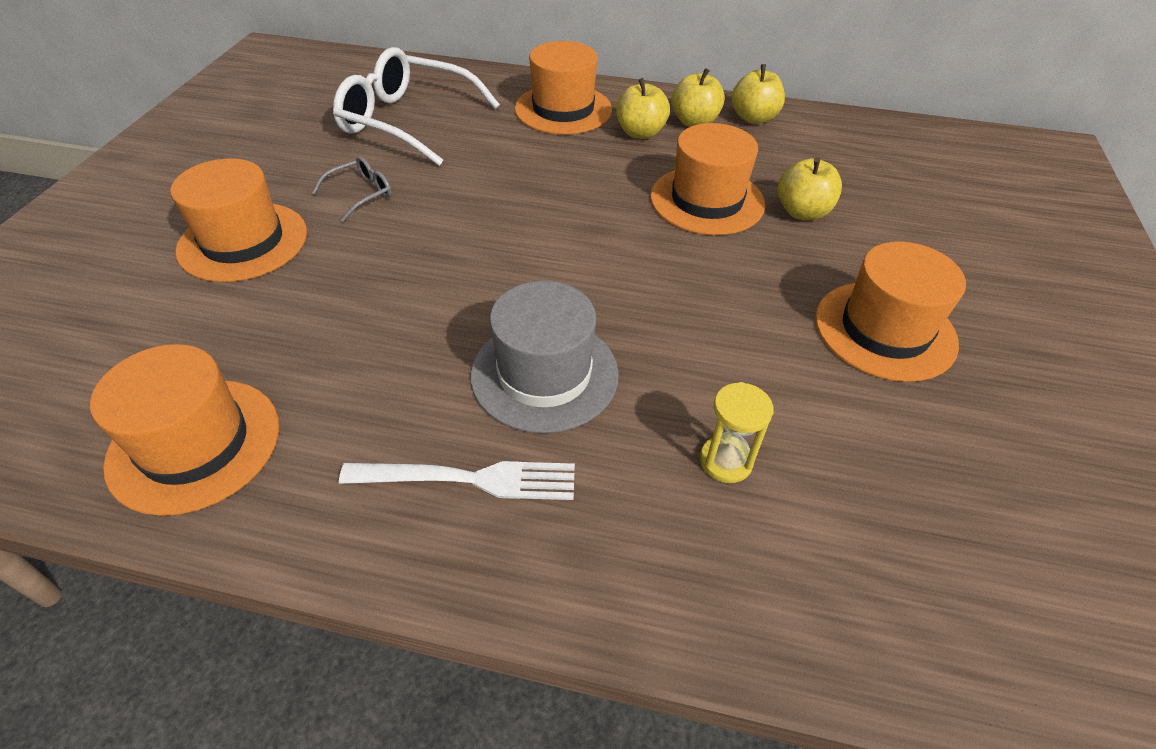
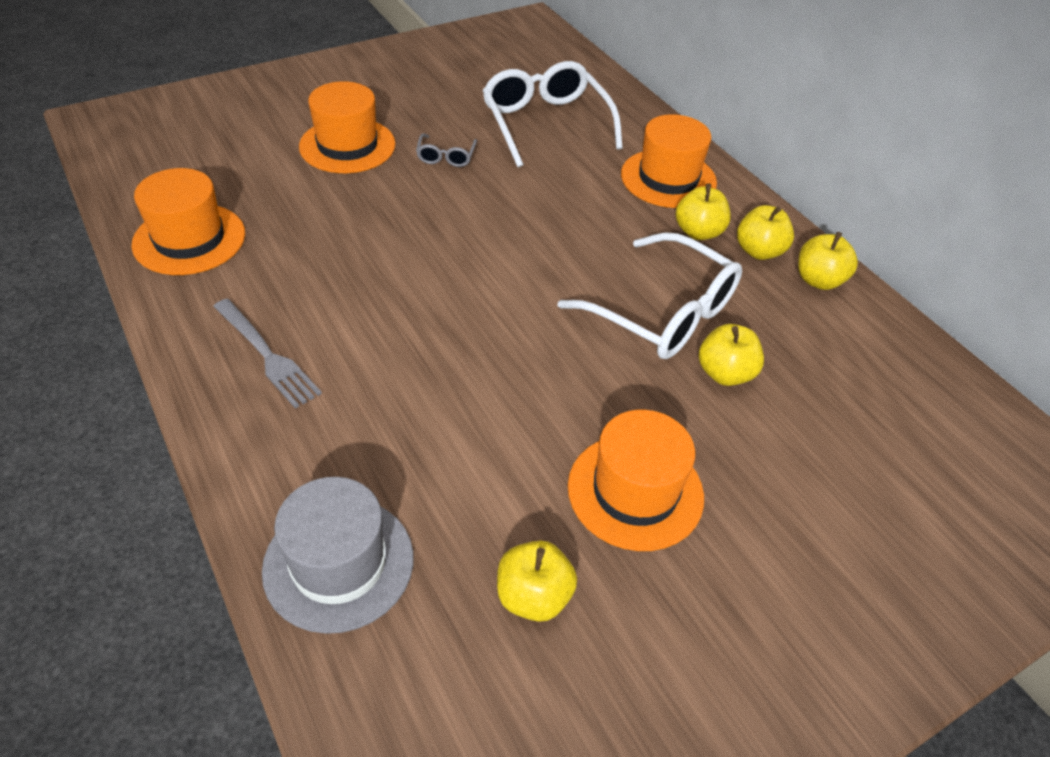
camera: 45 degrees right, 0 degrees up
grey glasses [312,156,392,222] -> grey glasses turned 90 degrees clockwise [416,133,477,167]
white fork [339,461,575,500] -> grey fork [213,299,322,409]
grey hat [470,281,619,433] -> grey hat moved to [262,477,413,634]
orange hat [650,123,765,235] -> white glasses [558,232,742,359]
yellow hourglass [700,382,773,483] -> none
none -> yellow apple [497,540,577,622]

